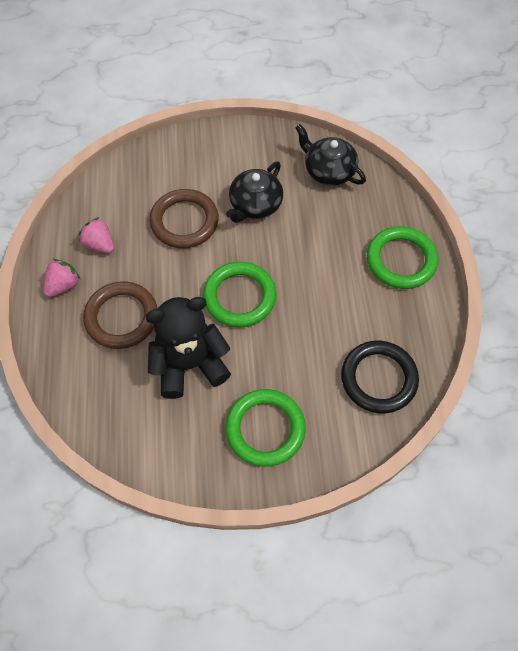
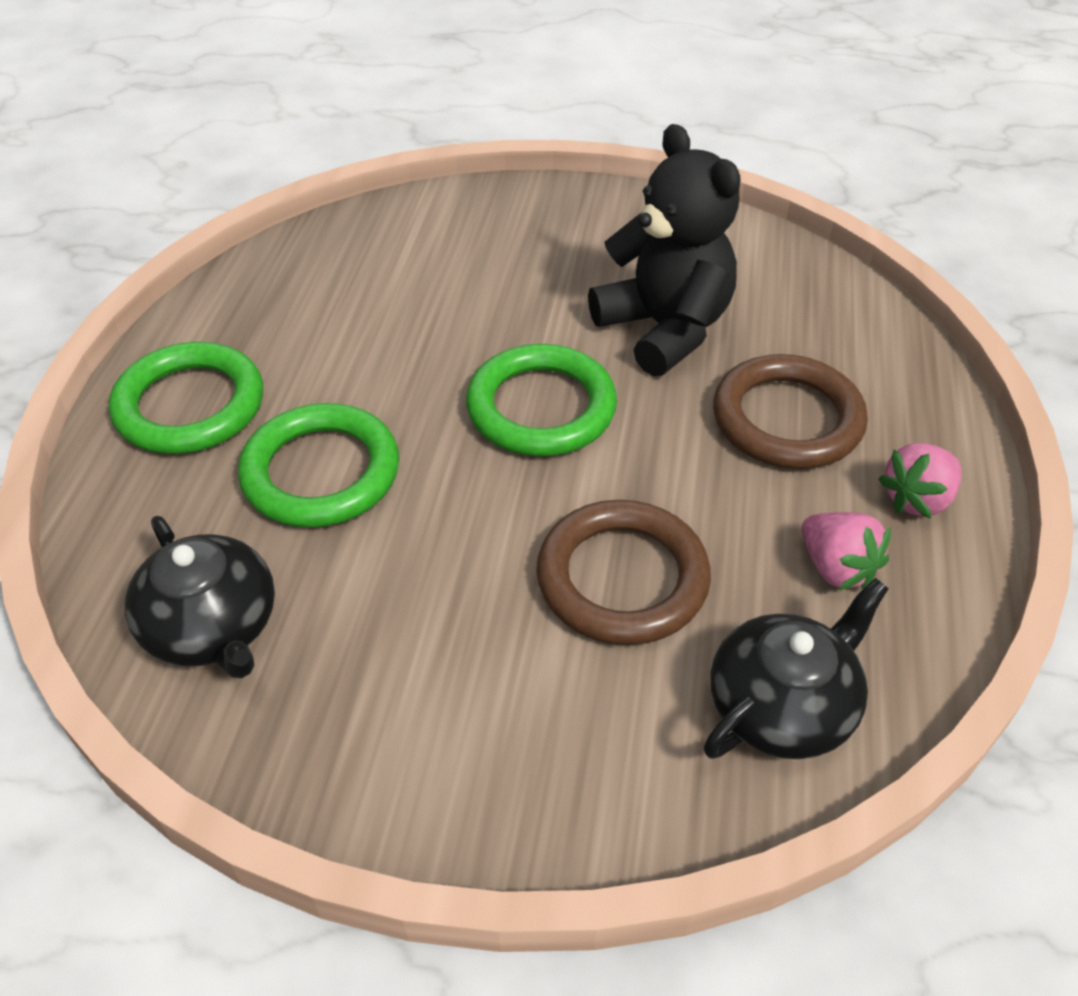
camera: 165 degrees left, 15 degrees down
black teddy bear [146,297,231,399] -> black teddy bear turned 120 degrees counterclockwise [588,124,741,376]
black teapot [226,161,283,223] -> black teapot moved to [703,578,889,759]
green ring [226,389,306,467] -> green ring moved to [238,403,399,527]
black ring [341,341,419,413] -> none

